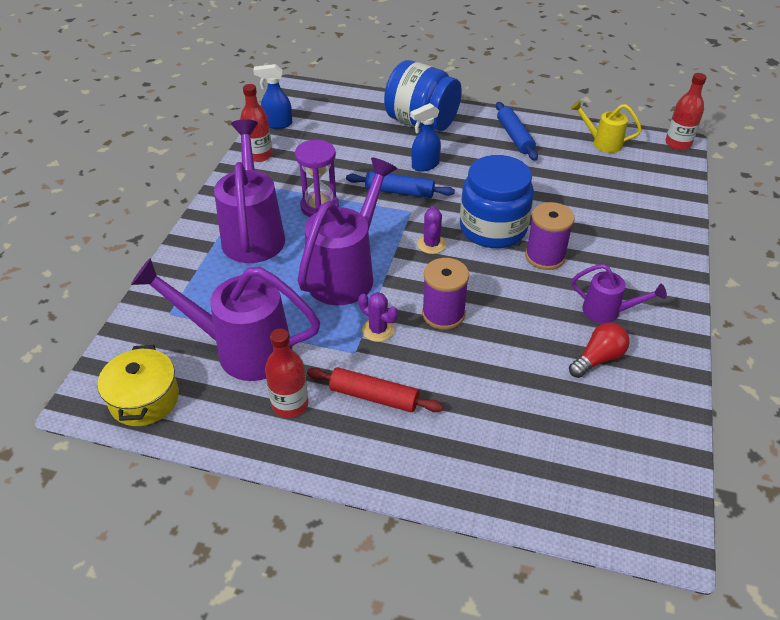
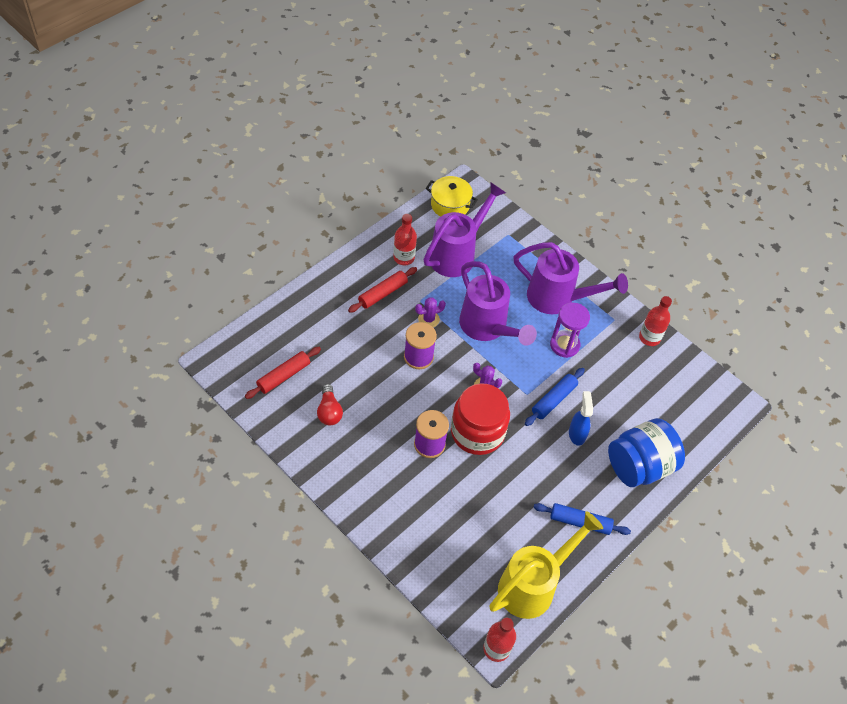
camera: 115 degrees right, 10 degrees up
blue spray bottle [253,64,292,129] -> none
blue jar [460,155,534,248] -> red jar [451,383,510,455]
yellow watering can [571,100,642,153] -> yellow watering can [489,511,603,619], size x1.92
purple watering can [571,264,667,323] -> none
none -> red rolling pin [245,347,321,399]

